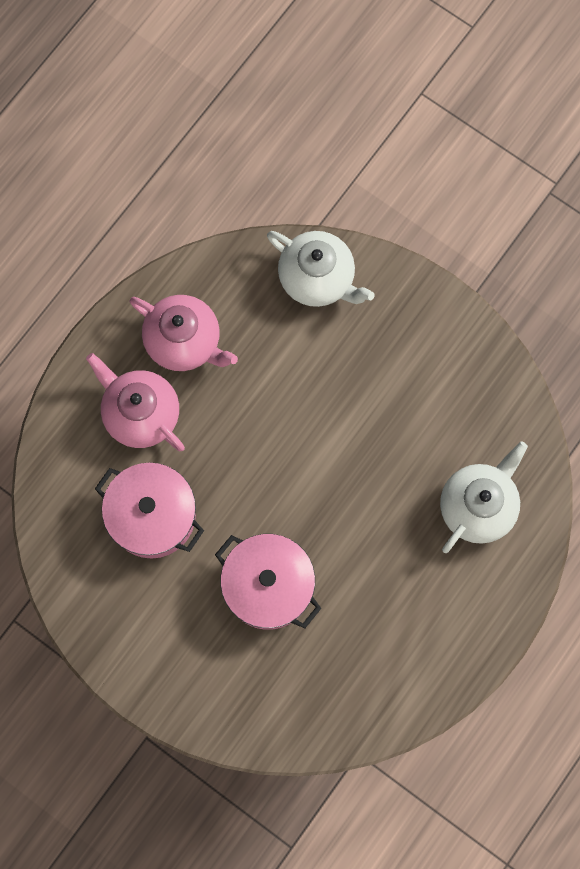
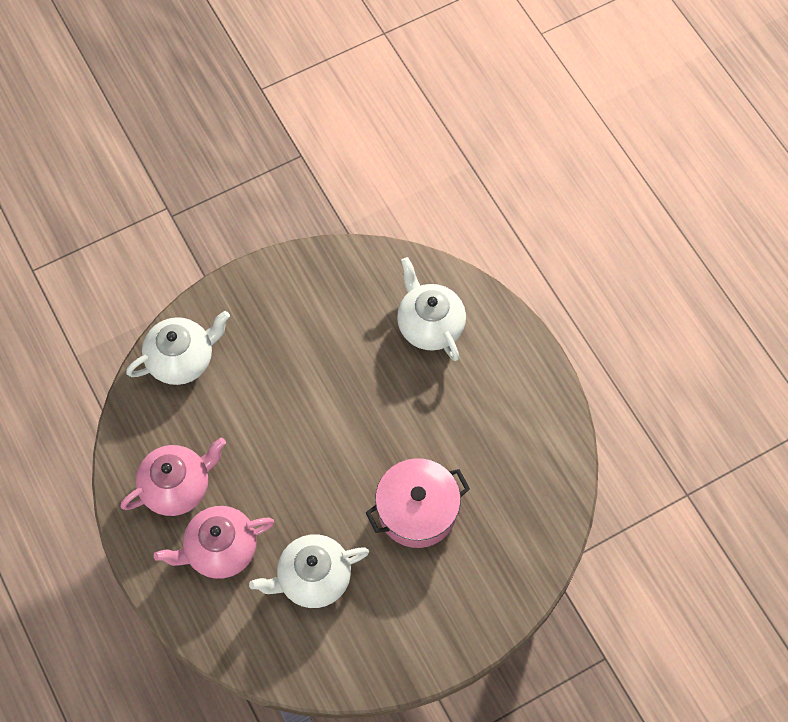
camera: 65 degrees left, 10 degrees down
pink pot [95,462,204,559] -> white teapot [249,534,369,608]

